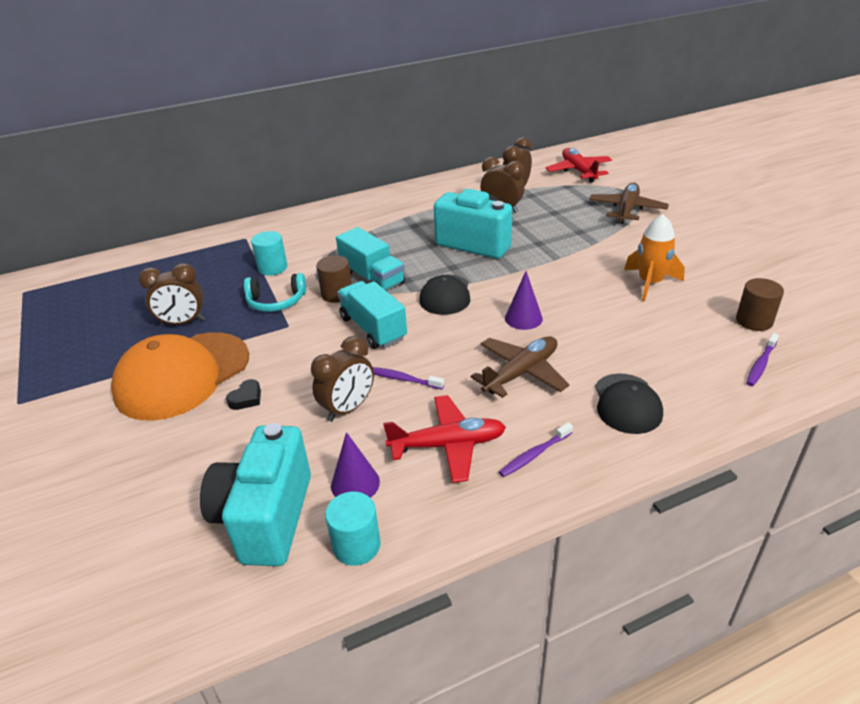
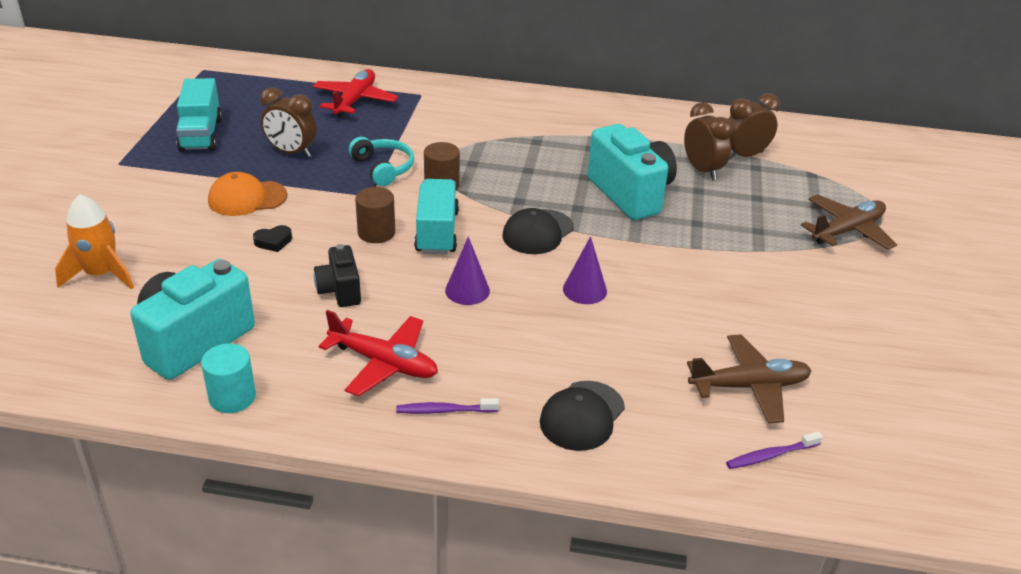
camera: 30 degrees right, 0 degrees up
orange cap [111,332,249,421] -> orange cap [208,172,287,216], size x0.56
turquoise headphones [244,273,306,312] -> turquoise headphones turned 150 degrees counterclockwise [349,137,414,186]
turquoise cylinder [251,231,287,276] -> none
brown clock [311,336,374,422] -> black camera [314,244,361,307]
purple cone [331,432,380,498] -> purple cone moved to [445,237,490,305]
turquoise truck [336,227,405,291] -> turquoise truck moved to [176,78,222,152]
purple toothbrush [373,367,444,390] -> none
brown plane [470,336,570,398] -> brown plane moved to [687,334,812,423]
red plane [545,148,612,182] -> red plane moved to [313,69,398,117]
orange rocket [624,214,685,301] -> orange rocket moved to [55,194,134,290]
brown cylinder [736,278,784,331] -> brown cylinder moved to [355,187,395,243]

